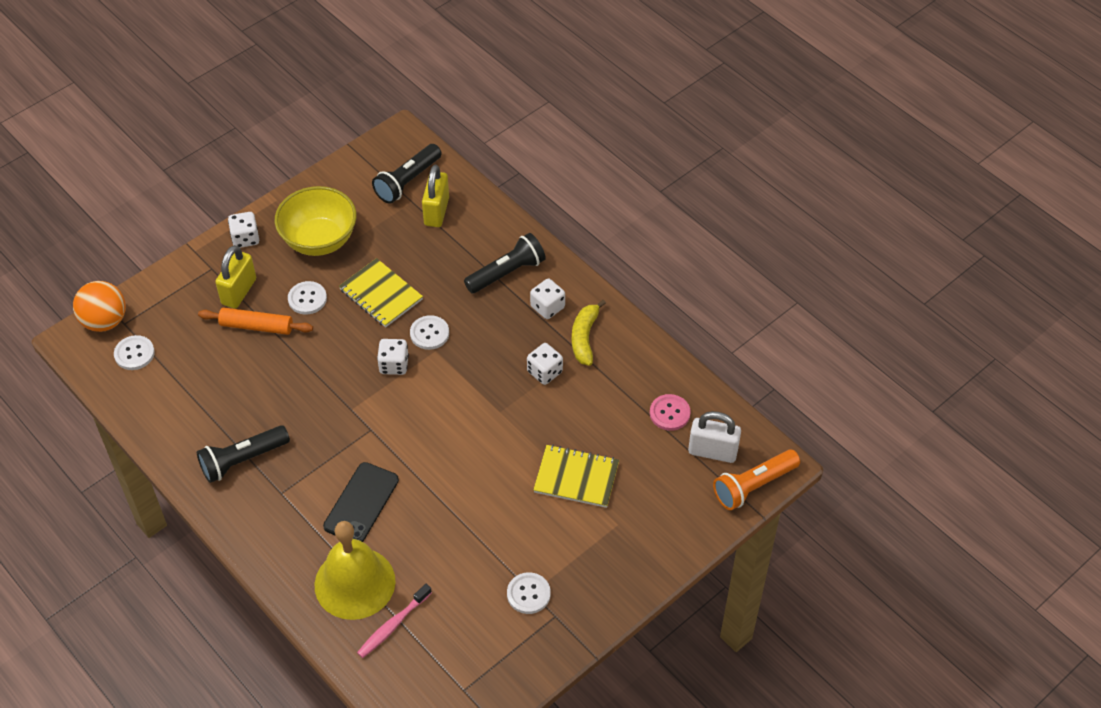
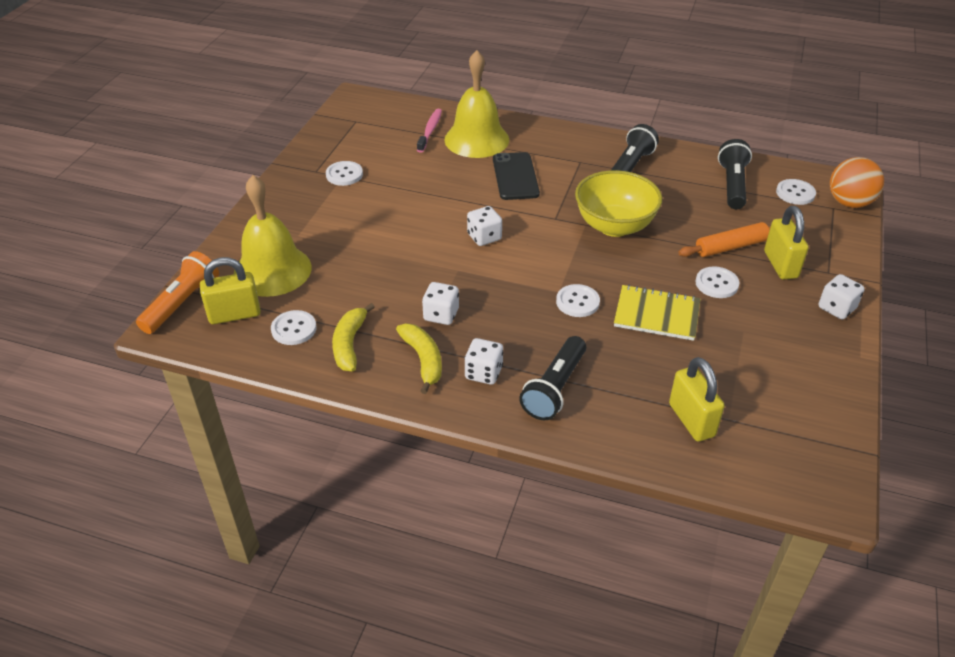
camera: 150 degrees right, 10 degrees down
yellow bowl [275,186,357,256] -> yellow bowl moved to [575,170,662,237]
black flashlight [372,144,442,204] -> black flashlight moved to [718,139,752,209]
white dice [377,339,409,375] -> white dice moved to [467,206,502,246]
yellow notebook [533,445,619,508] -> none
pink button [650,394,691,431] -> white button [271,310,316,345]
white padlock [688,411,741,463] -> yellow padlock [200,257,261,324]
none -> yellow bell [234,175,312,297]
none -> yellow banana [332,303,374,372]

